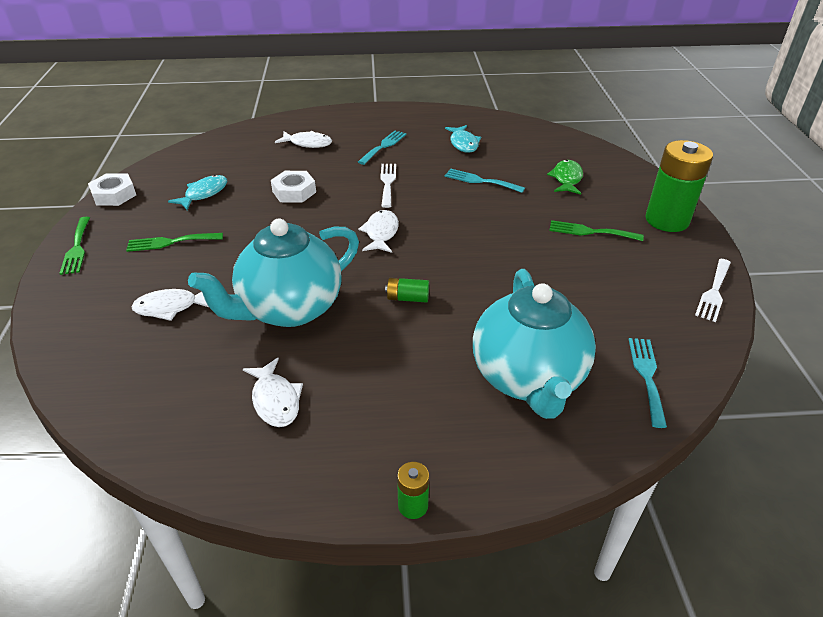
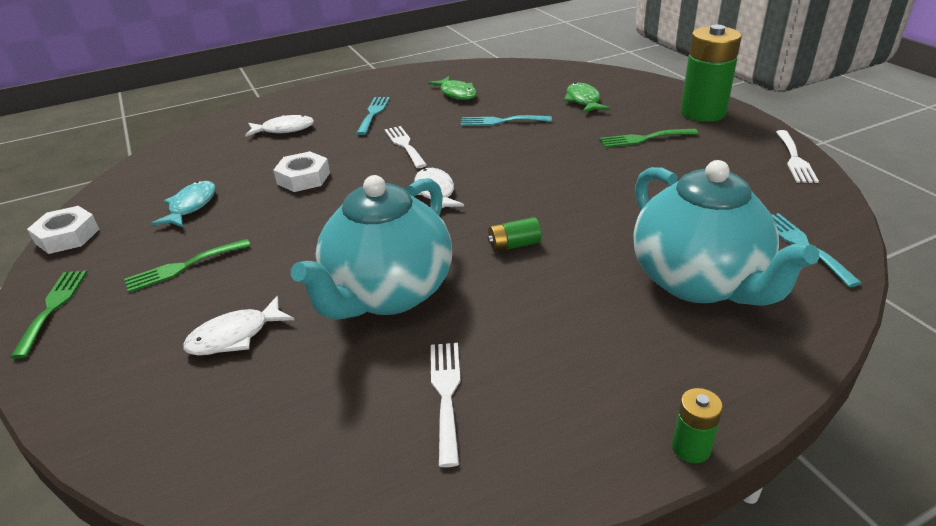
camera: 20 degrees left, 5 degrees down
green fork [59,217,90,275] -> green fork turned 150 degrees counterclockwise [10,270,87,359]
white fish [243,358,303,427] -> white fork [431,343,460,467]
turquoise fish [445,125,481,153] -> green fish [428,76,477,100]

